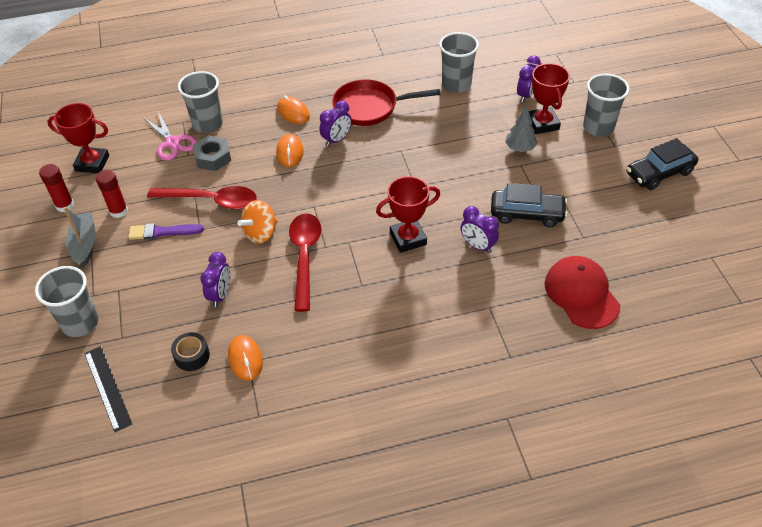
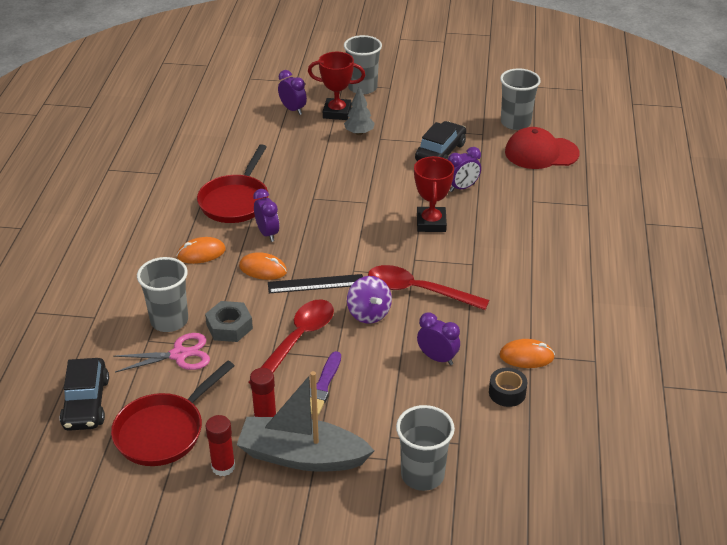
camera: 70 degrees left, 10 degrees down
red trophy [47,103,109,173] -> red pan [111,360,234,466]
grey boat [64,207,95,268] -> grey boat [237,371,375,471], size x1.59
black ruler [84,346,132,432] -> black ruler moved to [268,274,363,293]
orange spinning top [237,200,277,244] -> purple spinning top [347,276,392,324]
grey cup [439,32,479,93] -> grey cup moved to [500,69,541,130]
black car [627,138,698,190] -> black car moved to [60,358,109,431]

